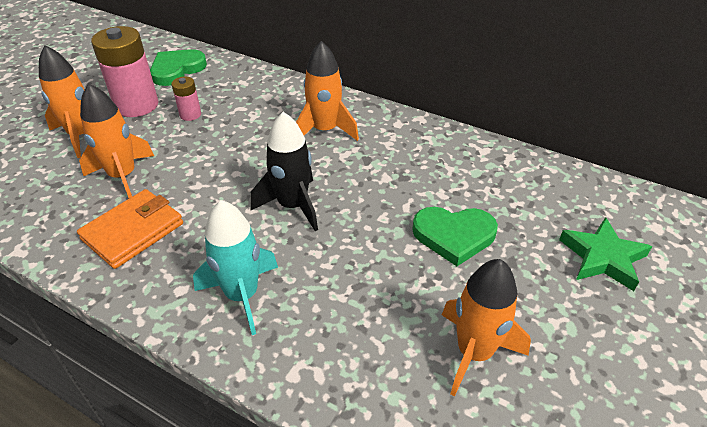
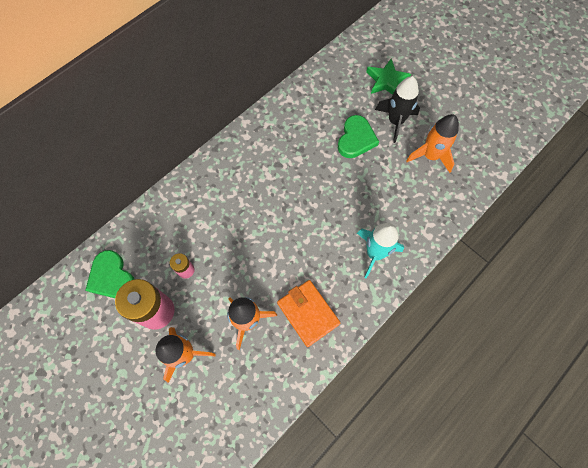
camera: 75 degrees left, 25 degrees up
black rocket [250,112,318,231] -> black rocket moved to [375,76,420,143]
orange rocket [296,41,359,141] -> none

